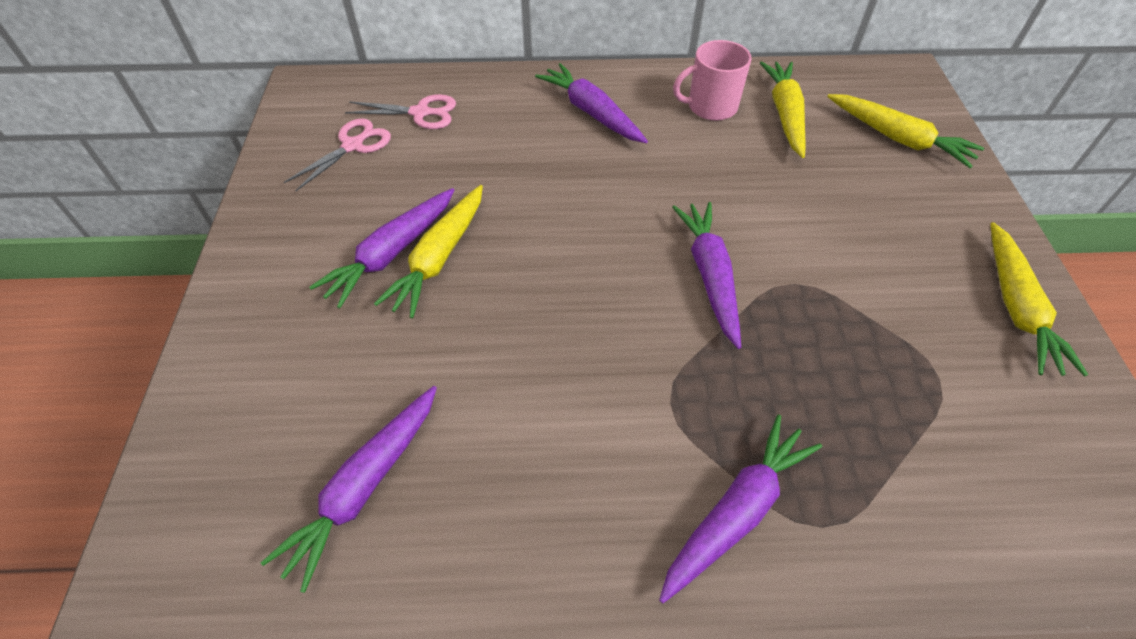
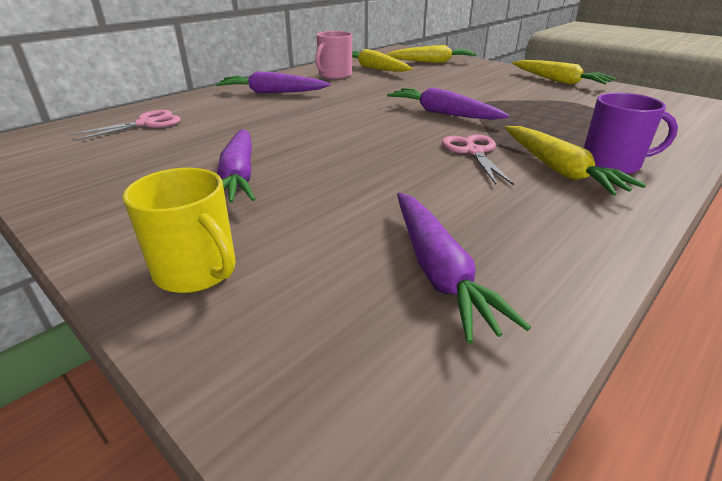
camera: 45 degrees left, 20 degrees down
pink scissors [284,118,391,191] -> pink scissors moved to [442,134,514,185]
yellow carrot [374,185,483,318] -> yellow carrot moved to [505,126,646,196]
purple carrot [659,414,822,603] -> purple mug [584,93,678,174]
none -> yellow mug [123,168,236,293]

